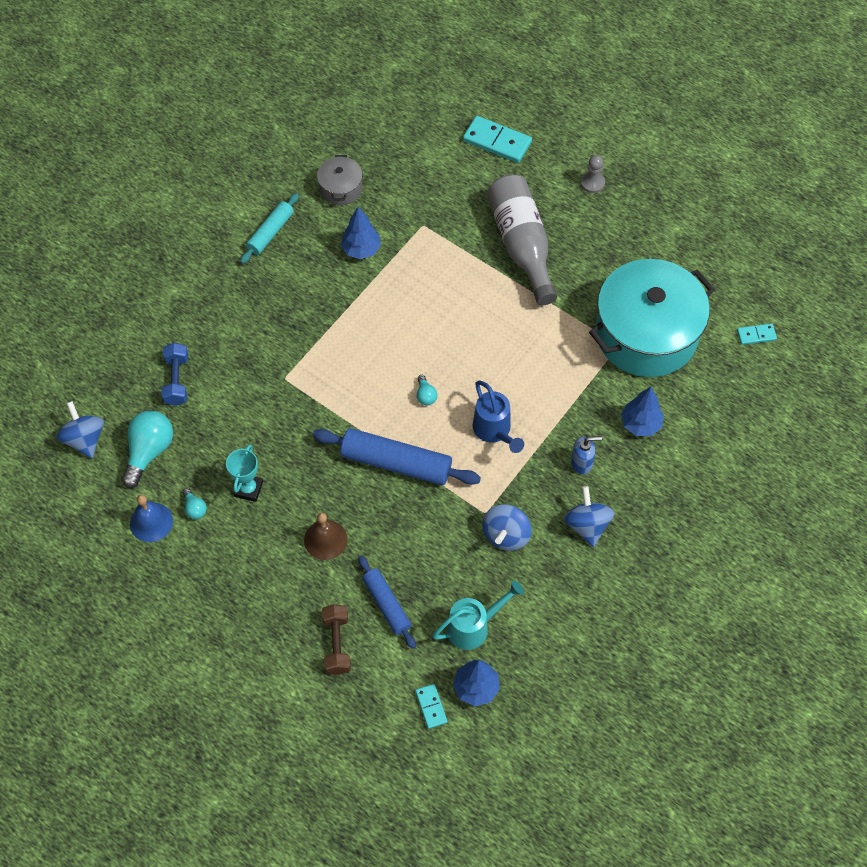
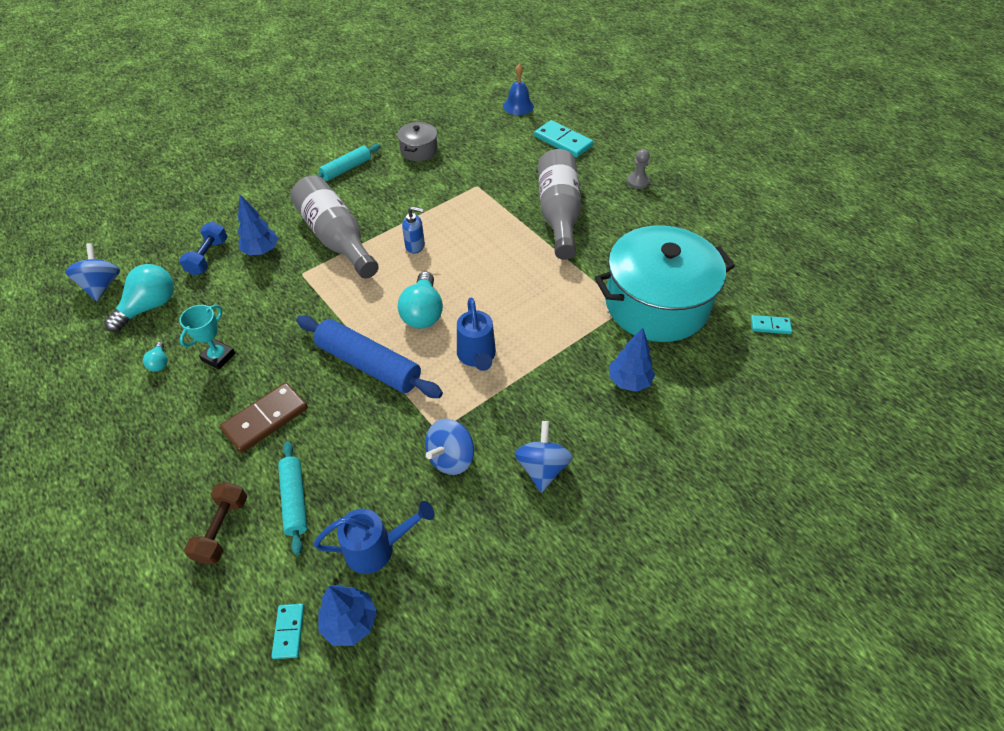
camera: 15 degrees right, 10 degrees down
blue bell [130,495,173,542] -> blue bell moved to [503,63,534,115]
brown bell [304,513,347,560] -> brown domino [220,382,308,453]
blue tree [341,207,381,259] -> blue tree moved to [238,195,278,255]
blue rolling pin [358,556,416,649] -> turquoise rolling pin [278,441,307,555]
turquoise light bulb [417,375,437,405] -> turquoise light bulb [398,271,443,329], size x2.10
turquoise watering can [432,580,524,650] -> blue watering can [313,501,434,574]
blue soap dispenser [571,436,602,475] -> blue soap dispenser moved to [402,206,425,254]
none -> grey bottle [291,175,379,278]

